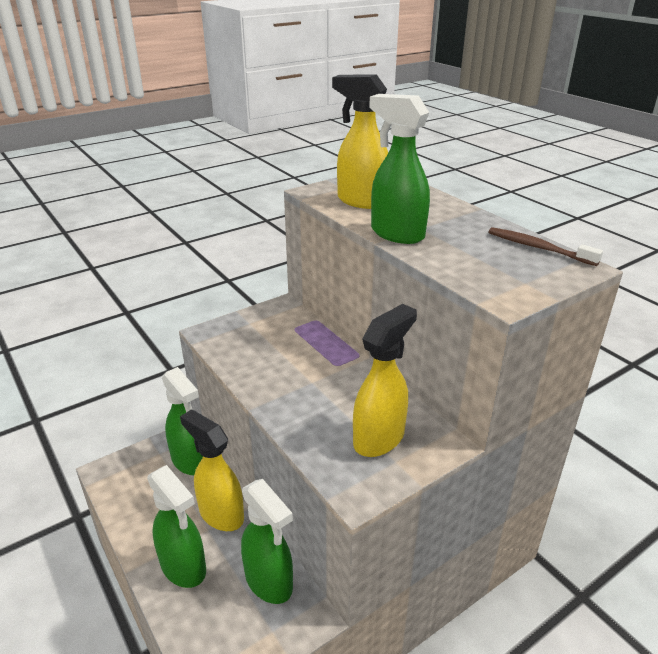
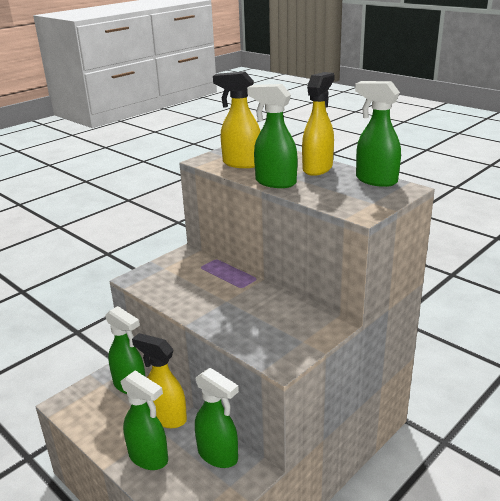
camera: 10 degrees left, 5 degrees down
yellow spray bottle [353,304,417,457] -> yellow spray bottle moved to [302,72,335,176]
brown toothbrush [489,227,603,266] -> green spray bottle [355,81,401,187]

